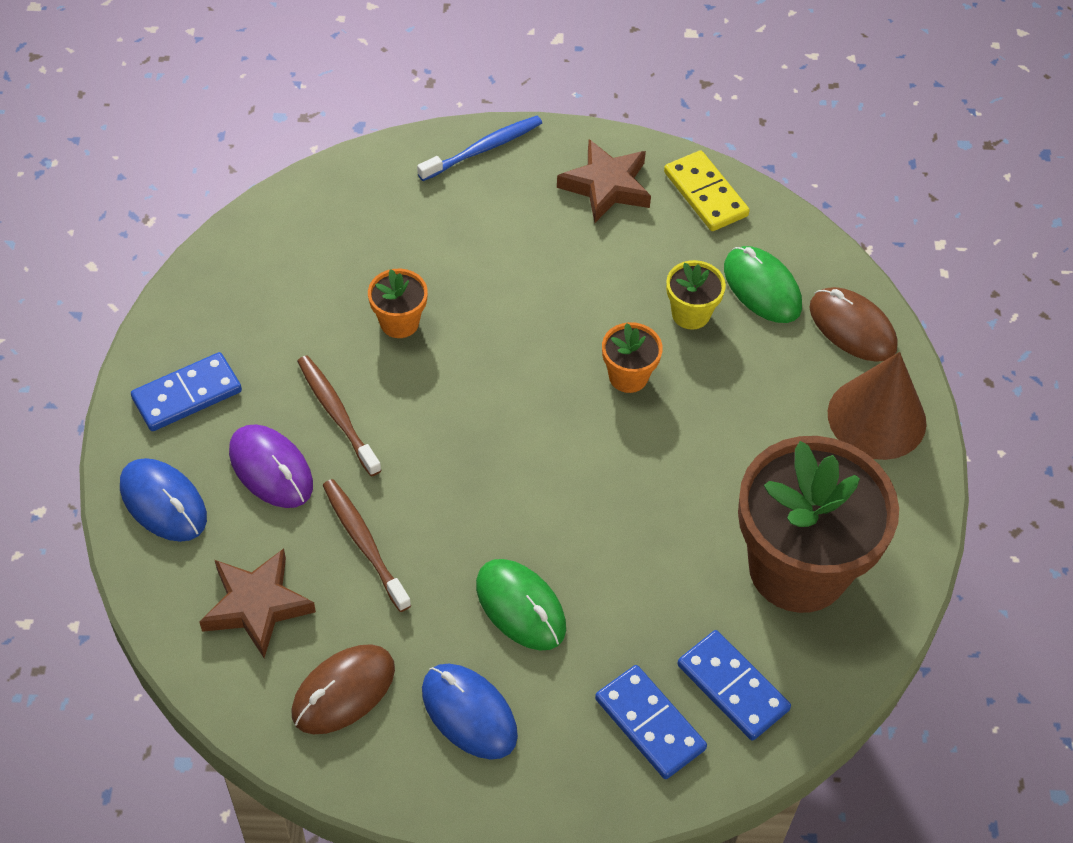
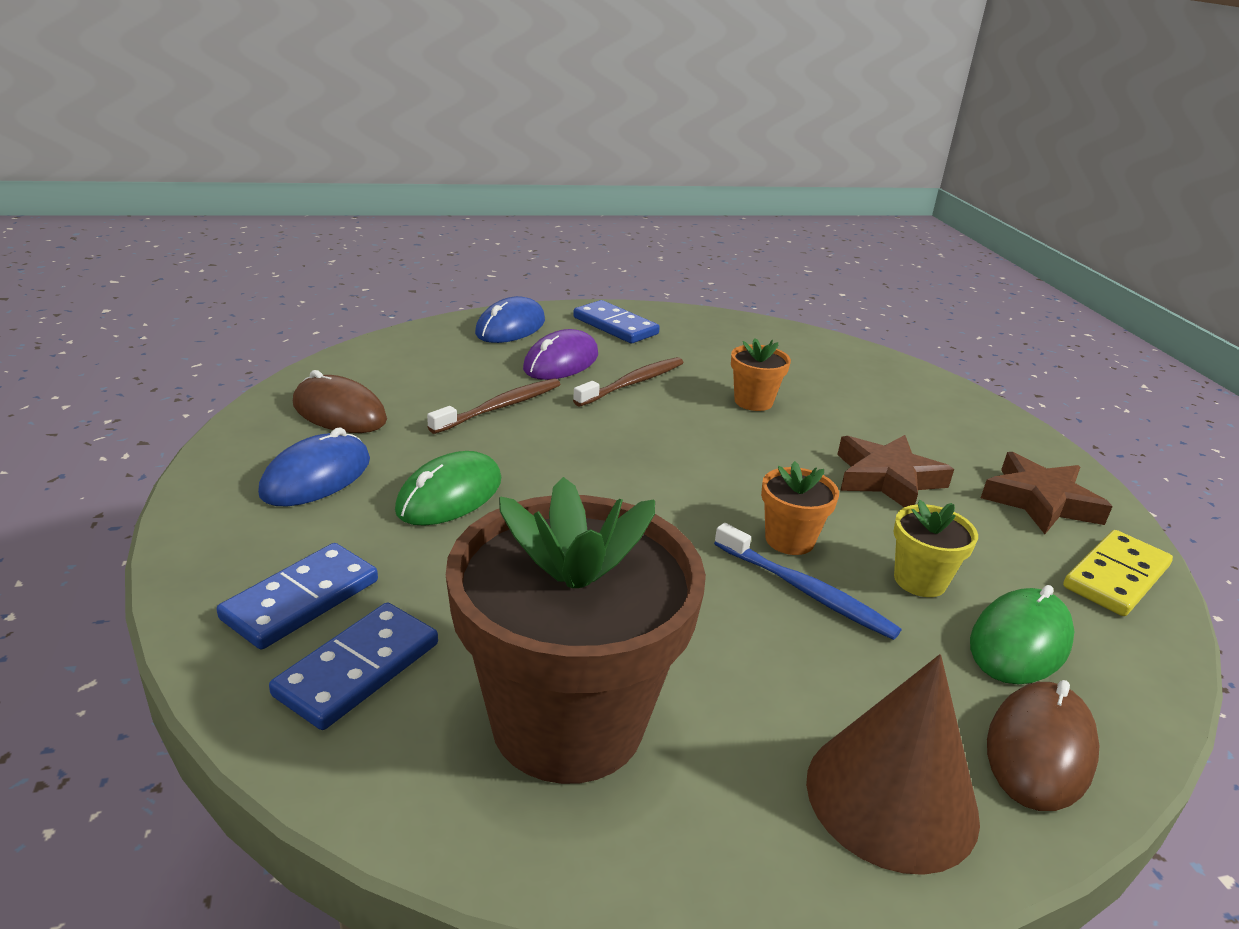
camera: 75 degrees right, 25 degrees down
brown star [199,548,316,658] -> brown star moved to [837,435,954,507]
blue toothbrush [417,116,542,181] -> blue toothbrush moved to [714,523,901,640]

